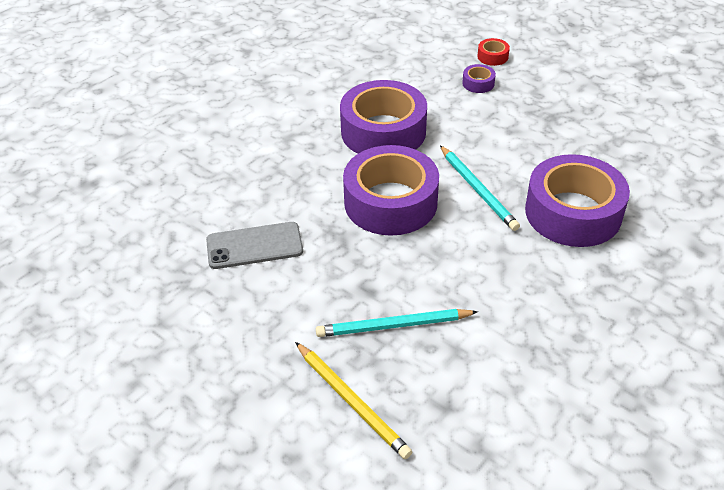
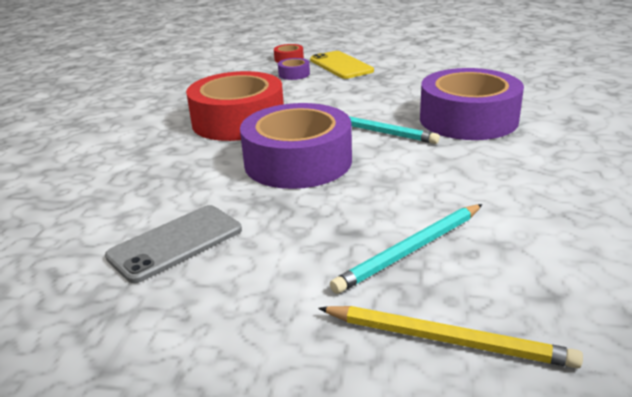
camera: 30 degrees left, 15 degrees down
purple tape [340,80,427,154] -> red tape [186,71,284,141]
none -> yellow phone [310,51,374,79]

